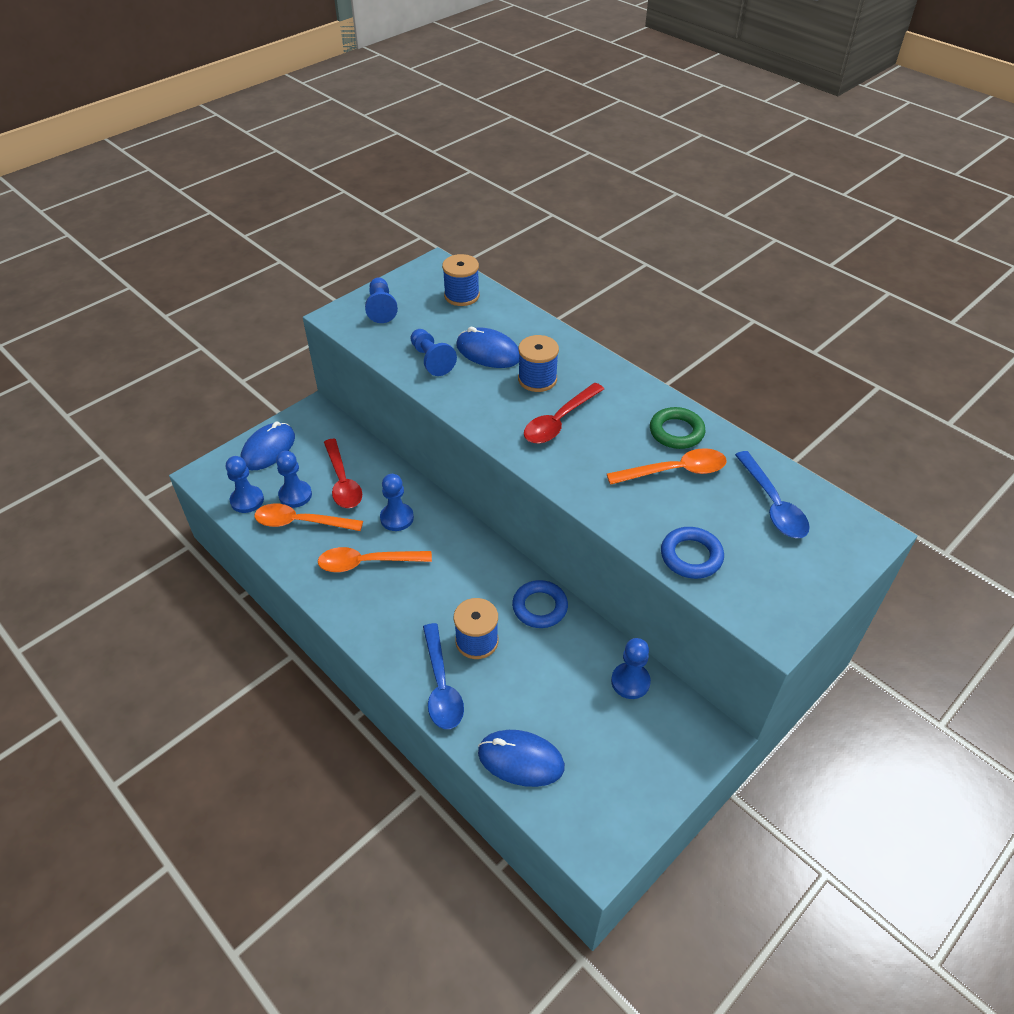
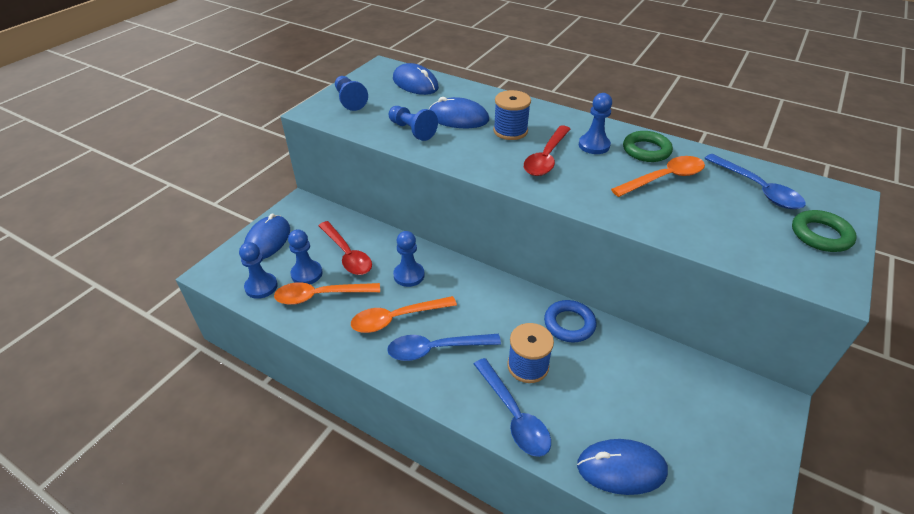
camera: 15 degrees left, 5 degrees down
blue spool [442,254,480,306] -> blue mouse [393,63,439,95]
blue pawn [611,638,651,699] -> blue pawn moved to [579,93,612,154]
blue ring [661,527,724,579] -> none
none -> blue spoon [387,334,501,361]
none -> green ring [792,210,857,252]

